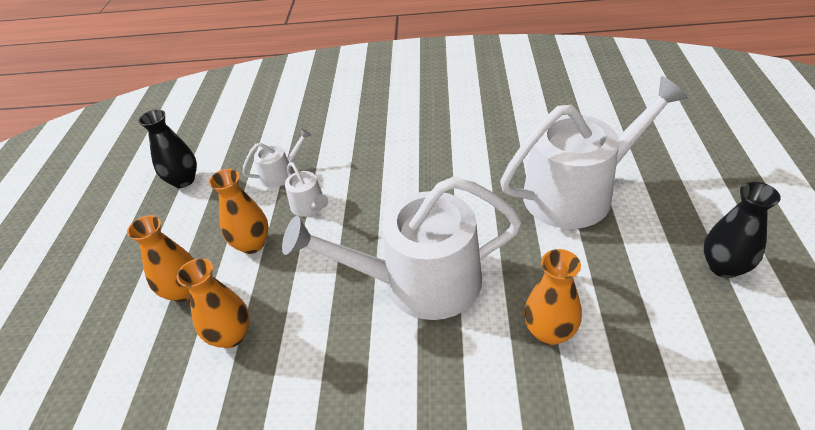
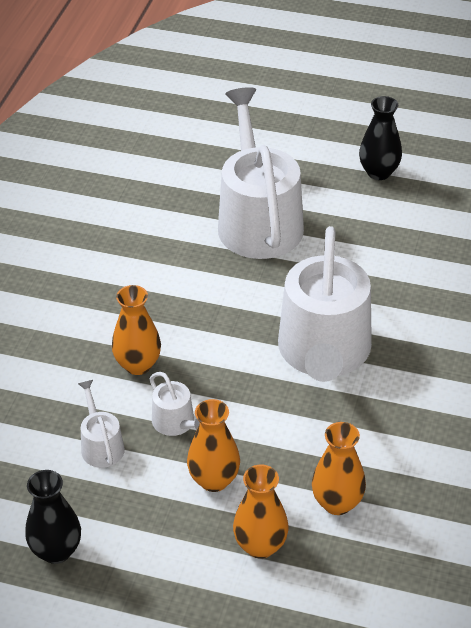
camera: 80 degrees left, 0 degrees up
white watering can [285,162,328,217] -> white watering can turned 75 degrees clockwise [150,372,200,436]
orange vase [524,249,582,345] -> orange vase moved to [112,285,161,375]

